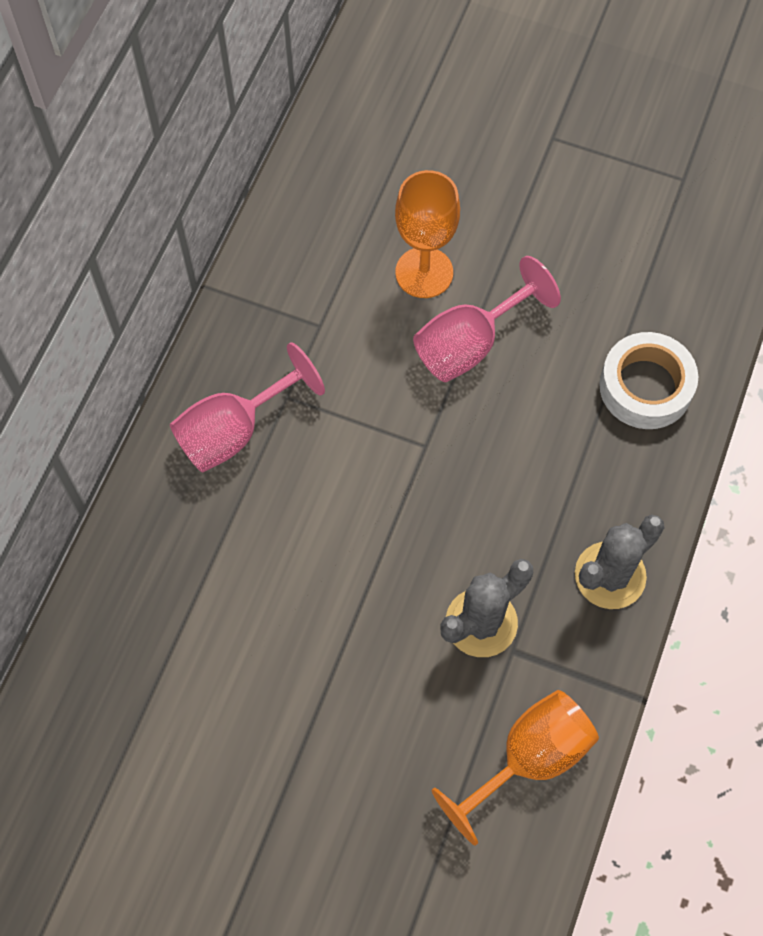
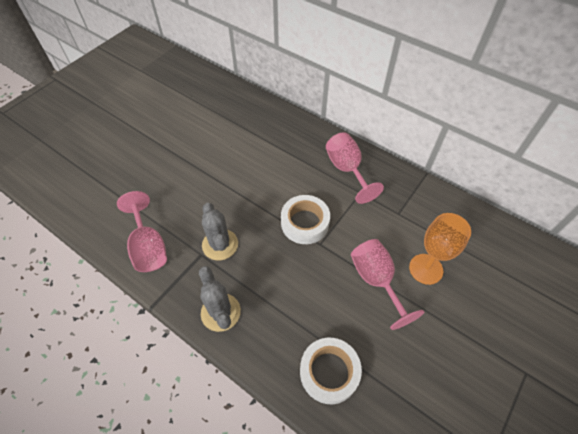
camera: 105 degrees right, 10 degrees down
orange goblet [432,690,599,846] -> pink goblet [117,191,167,272]
none -> white tape [281,195,330,244]

